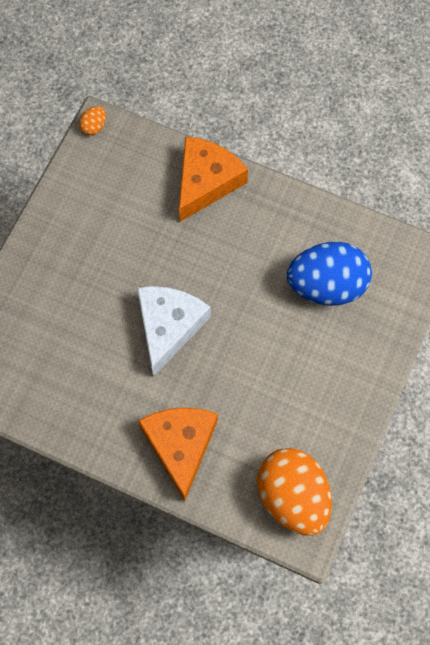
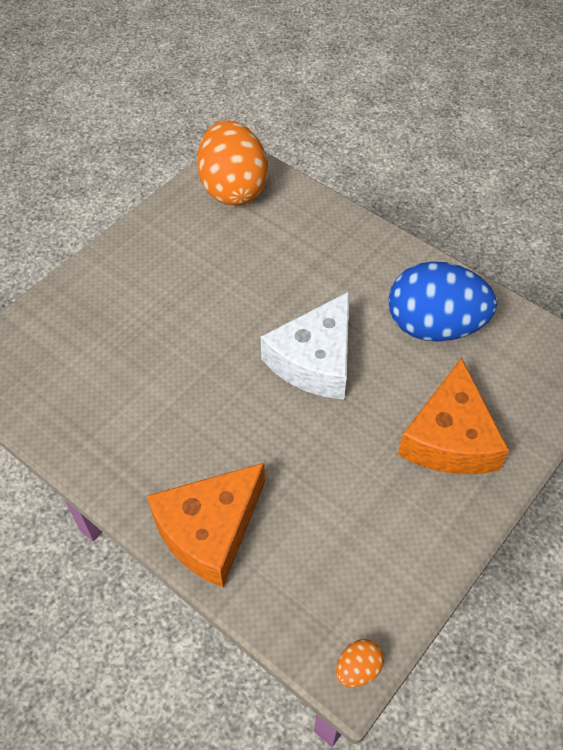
camera: 165 degrees left, 15 degrees down
orange cheese [138,407,218,501] -> orange cheese moved to [398,357,509,474]
blue egg [287,242,372,306] -> blue egg moved to [388,262,497,342]

